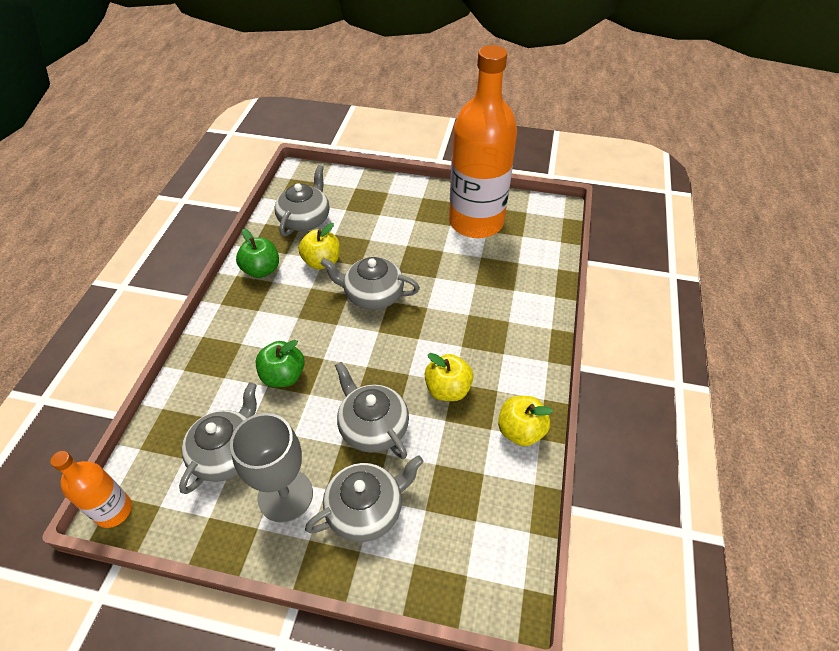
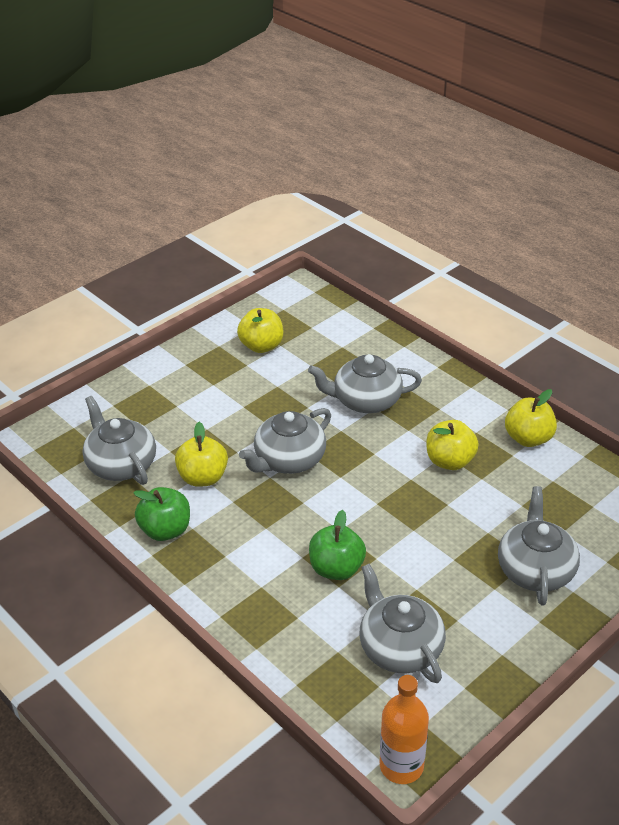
camera: 55 degrees left, 10 degrees down
grey goblet [230,413,313,523] -> none
grey teapot [335,362,409,459] -> grey teapot moved to [308,354,422,413]
orange bottle [449,45,517,238] -> yellow apple [237,308,283,353]

